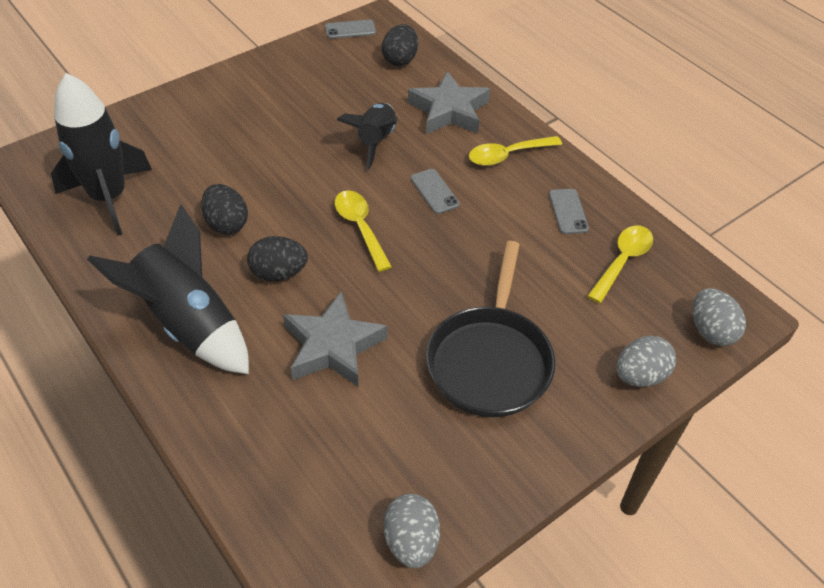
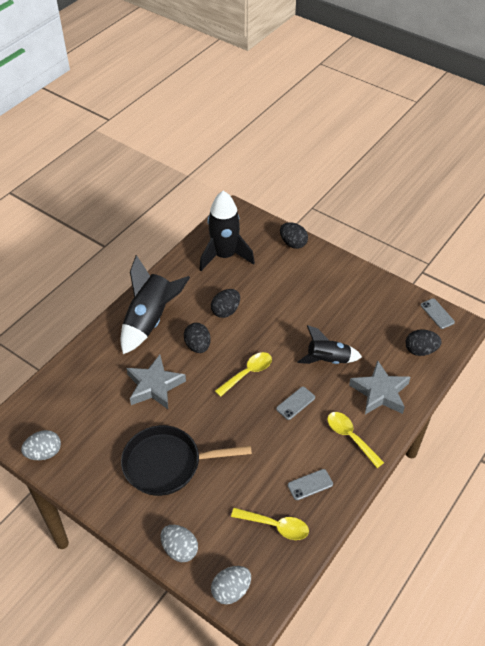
camera: 75 degrees right, 0 degrees up
none -> black egg [280,222,308,249]

